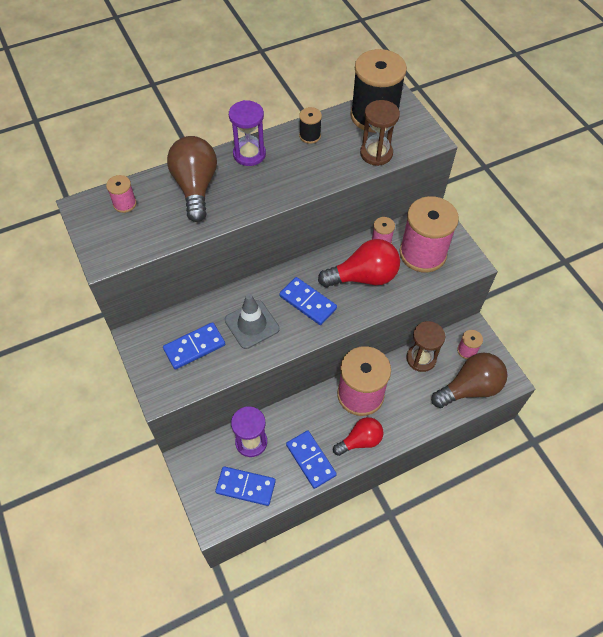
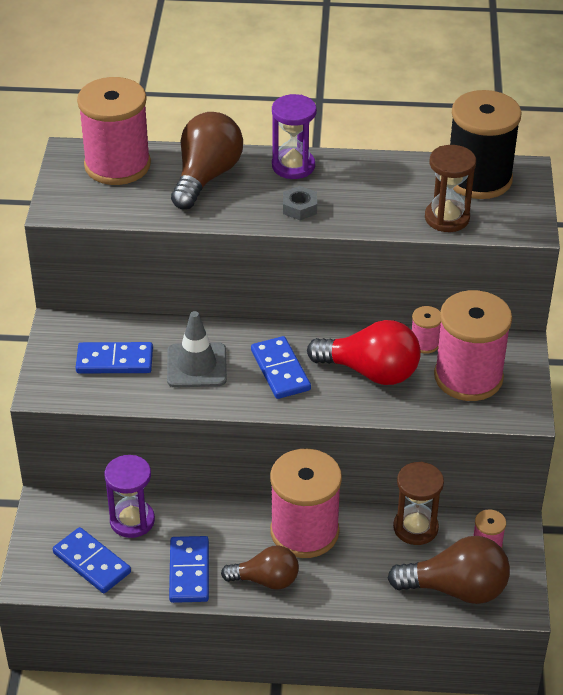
camera: 30 degrees right, 15 degrees down
pink spool [106,175,137,213] -> pink spool [77,77,151,185], size x2.26
black spool [299,107,322,144] -> none
red light bulb [333,417,383,456] -> brown light bulb [221,545,299,590]
none -> grey nut [283,186,317,220]

